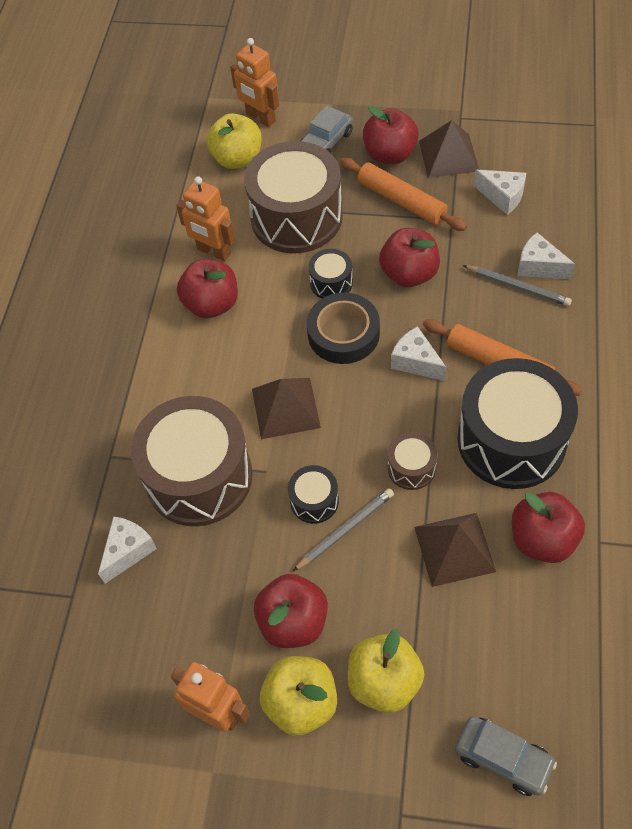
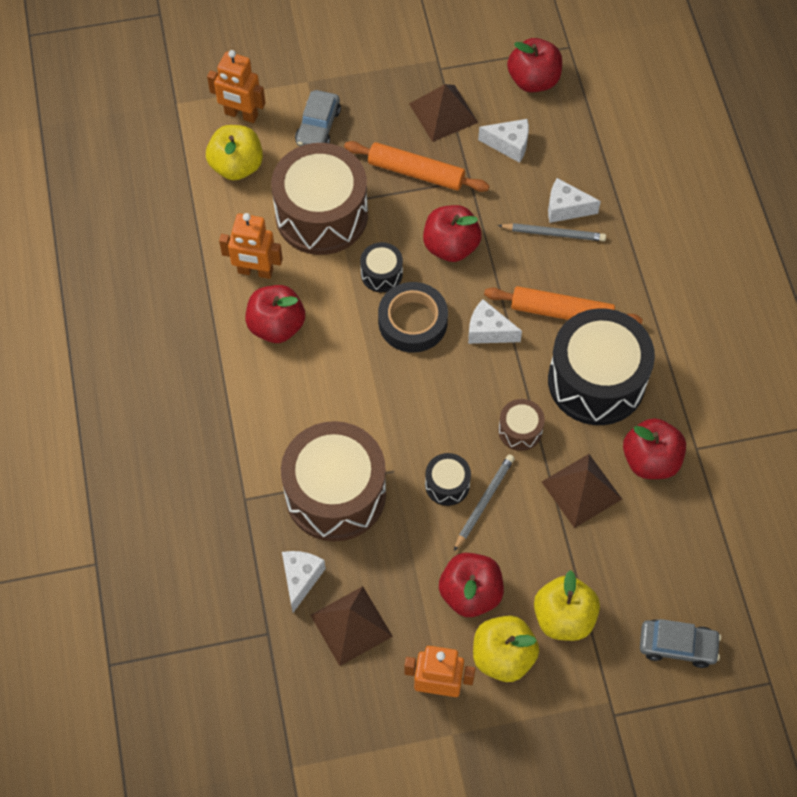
camera: 25 degrees left, 5 degrees up
brown pyramid [252,378,321,439] -> brown pyramid moved to [310,586,393,666]
red apple [363,105,419,164] -> red apple moved to [507,38,562,92]

